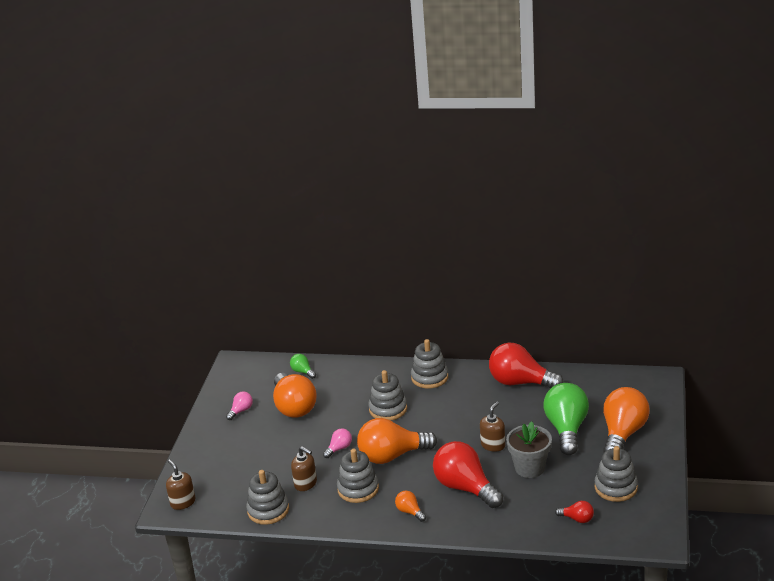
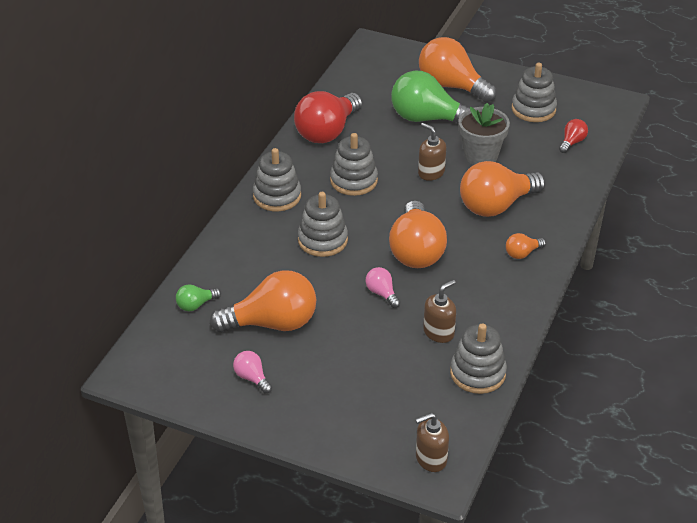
camera: 80 degrees left, 10 degrees up
grey stacking toy [337,449,379,503] -> grey stacking toy moved to [330,133,378,196]
red light bulb [433,441,503,508] -> orange light bulb [460,161,545,217]

